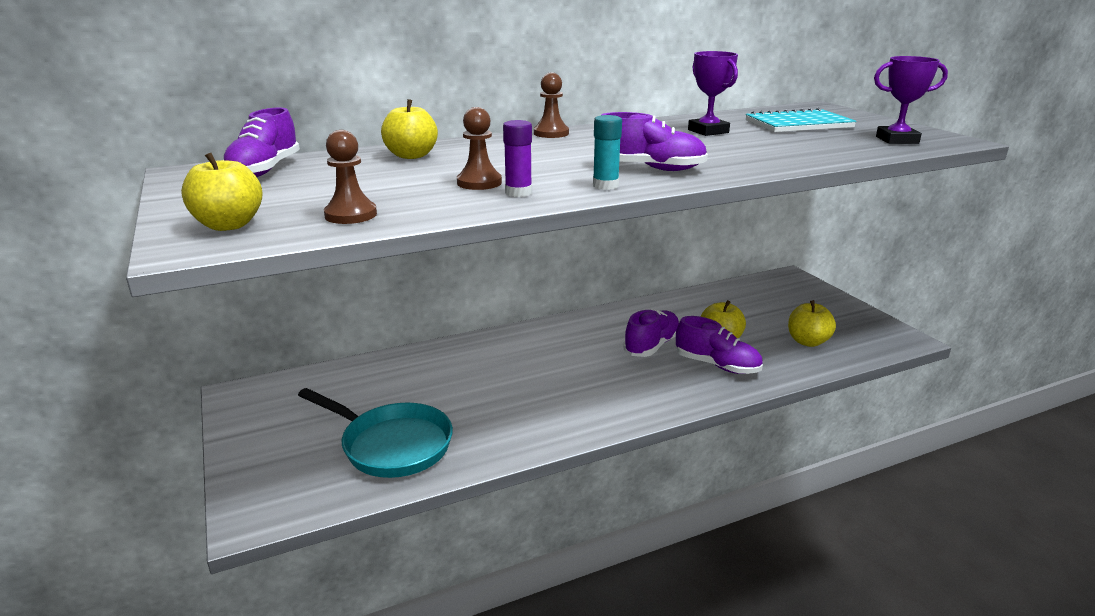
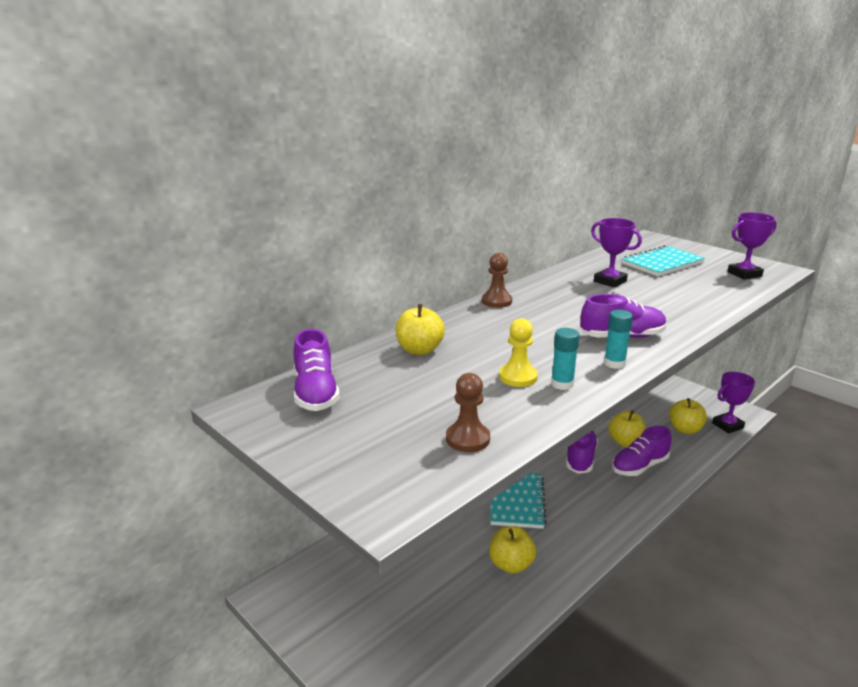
camera: 20 degrees left, 0 degrees up
yellow apple [181,153,263,231] -> yellow apple moved to [489,526,537,574]
turquoise pan [298,388,453,478] -> none
brown pawn [457,107,502,190] -> yellow pawn [499,318,538,387]
purple glue stick [503,120,532,197] -> turquoise glue stick [551,328,580,390]
purple shoe [676,316,763,374] -> purple shoe turned 135 degrees clockwise [612,426,672,476]
none -> turquoise notebook [490,473,547,529]
none -> purple trophy [712,372,755,433]

